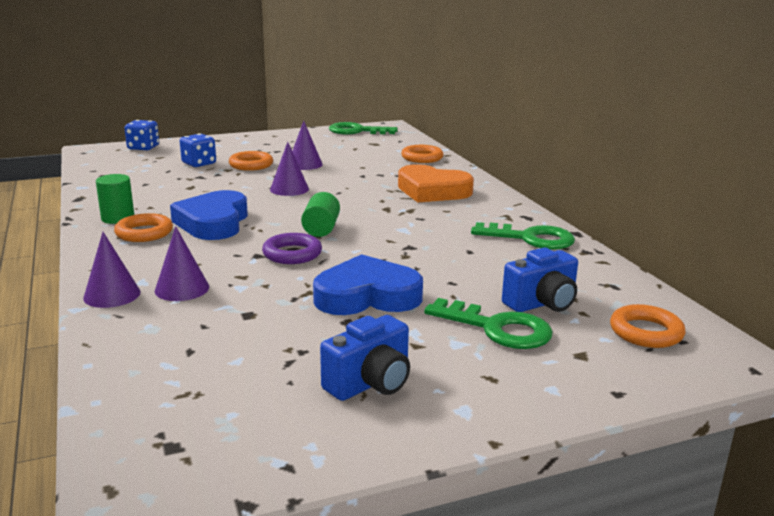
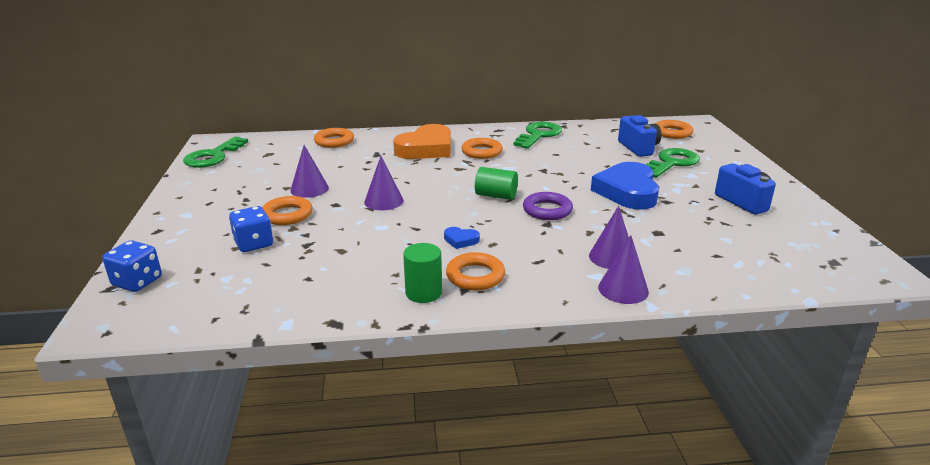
camera: 75 degrees left, 5 degrees up
blue heart [170,190,248,240] -> blue heart [444,227,480,249], size x0.41
none -> orange ring [461,138,503,159]

